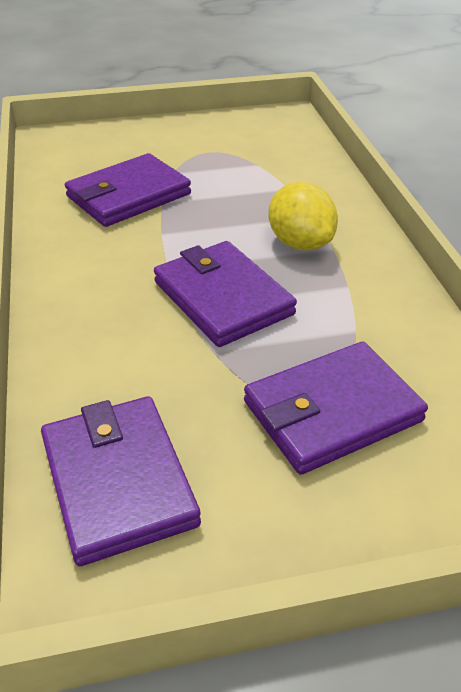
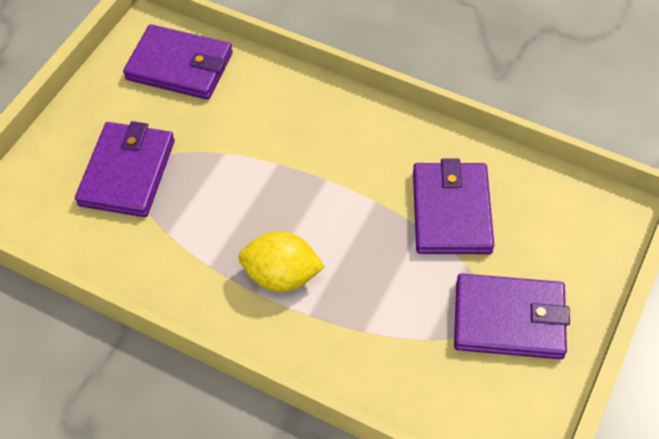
camera: 130 degrees right, 15 degrees up
purple wallet [154,241,297,347] -> purple wallet moved to [454,273,570,359]

